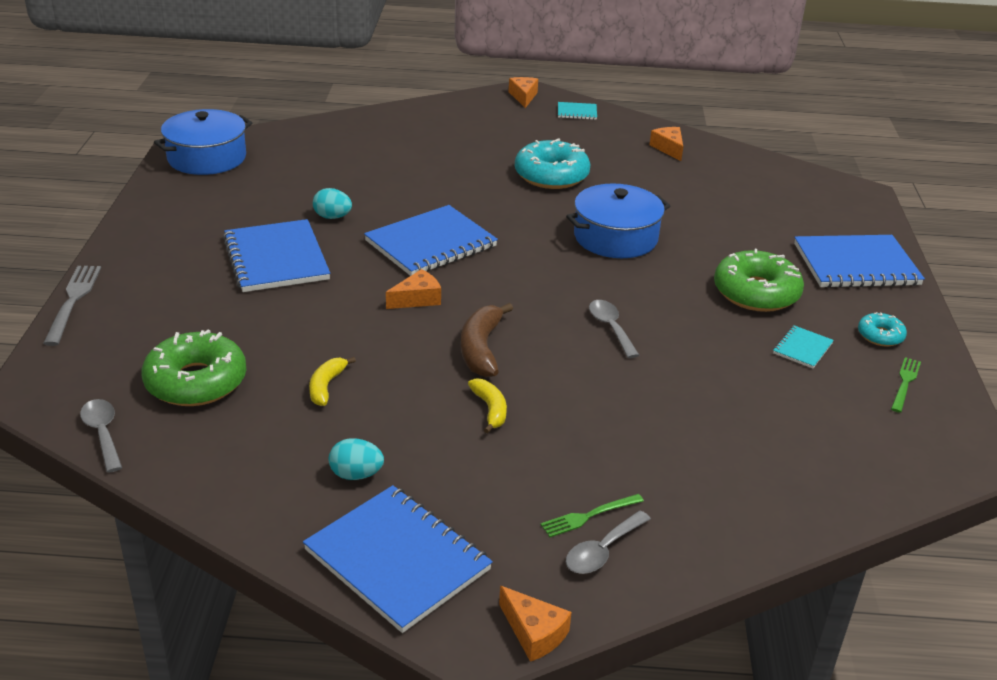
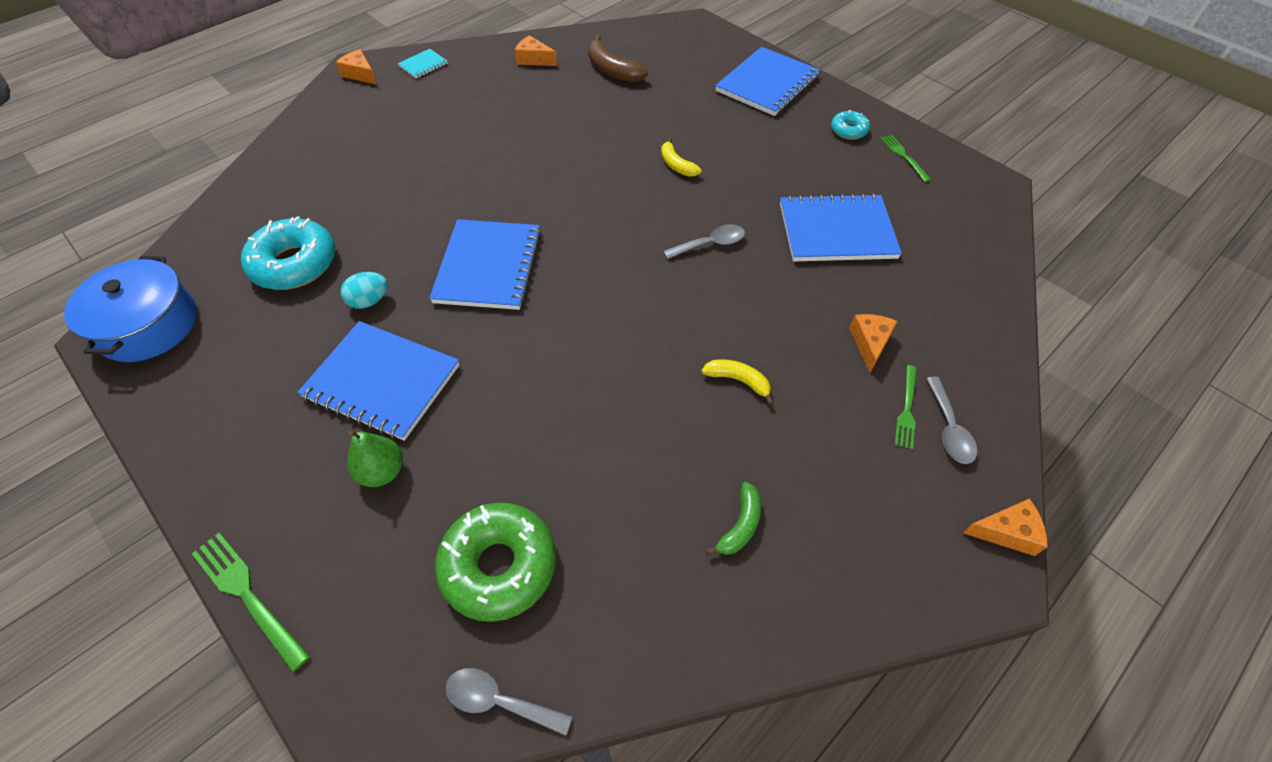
camera: 45 degrees left, 20 degrees up
grey fork [43,266,101,346] -> green fork [192,533,310,672]
blue notebook [303,485,493,633] -> blue notebook moved to [780,193,902,261]
yellow banana [309,357,356,406] -> yellow banana moved to [661,138,702,177]
turquoise egg [329,438,384,480] -> green banana [706,482,761,555]
orange cheese [386,269,441,309] -> orange cheese moved to [849,314,898,373]
brown banana [461,303,513,377] -> brown banana moved to [588,35,648,83]
turquoise donut [515,138,590,189] -> turquoise donut moved to [241,216,335,290]
blue pot [566,183,670,258] -> none
grey spoon [589,300,639,358] -> grey spoon turned 135 degrees clockwise [663,224,745,259]
green donut [714,249,804,312] -> none
turquoise notebook [773,325,834,368] -> none
none -> green pear [347,431,403,487]

